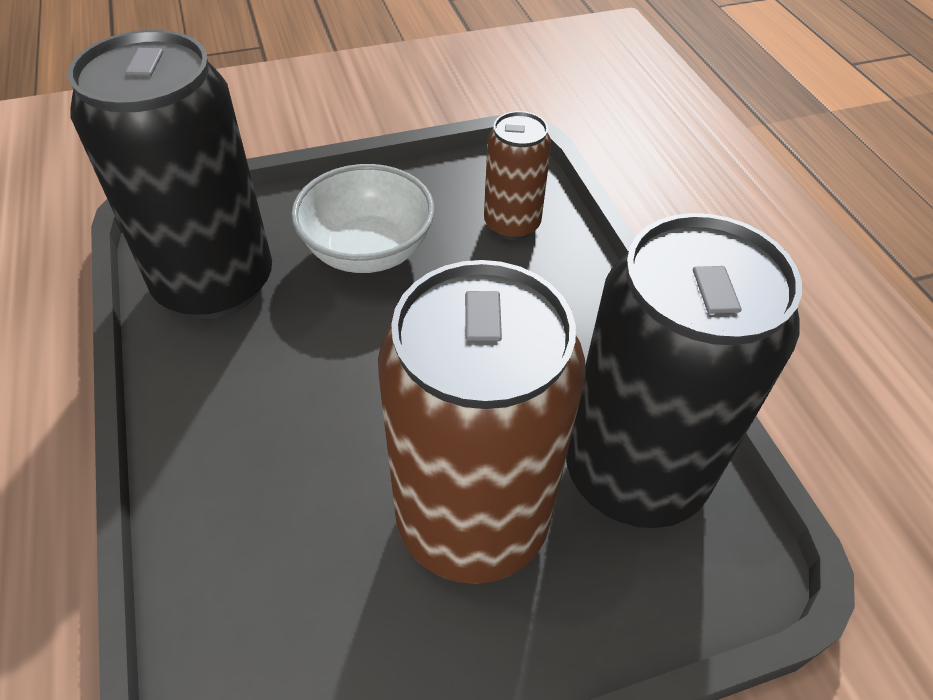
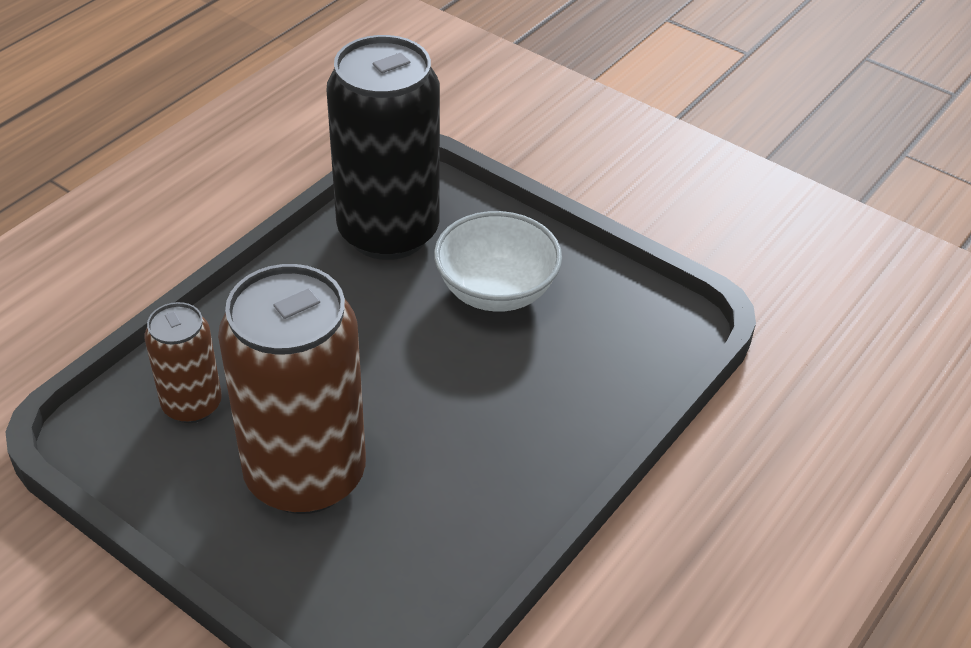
camera: 55 degrees right, 5 degrees down
brown can [484,111,551,240] -> brown can moved to [145,302,222,423]
black can [566,213,802,528] -> none

